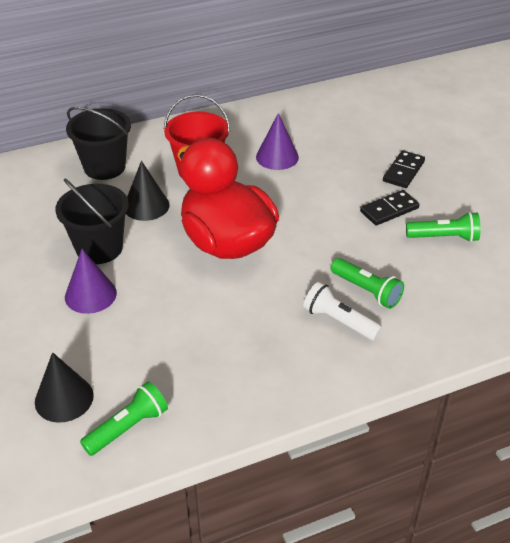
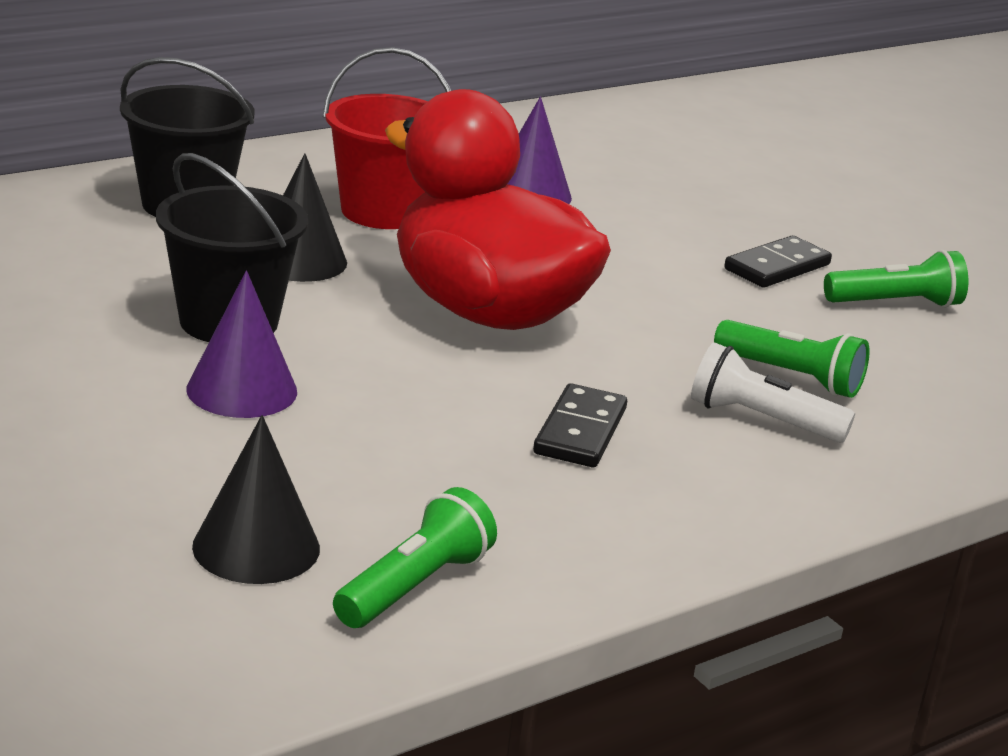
camera: 15 degrees left, 15 degrees down
black domino [383,150,425,188] -> black domino moved to [533,383,627,467]

